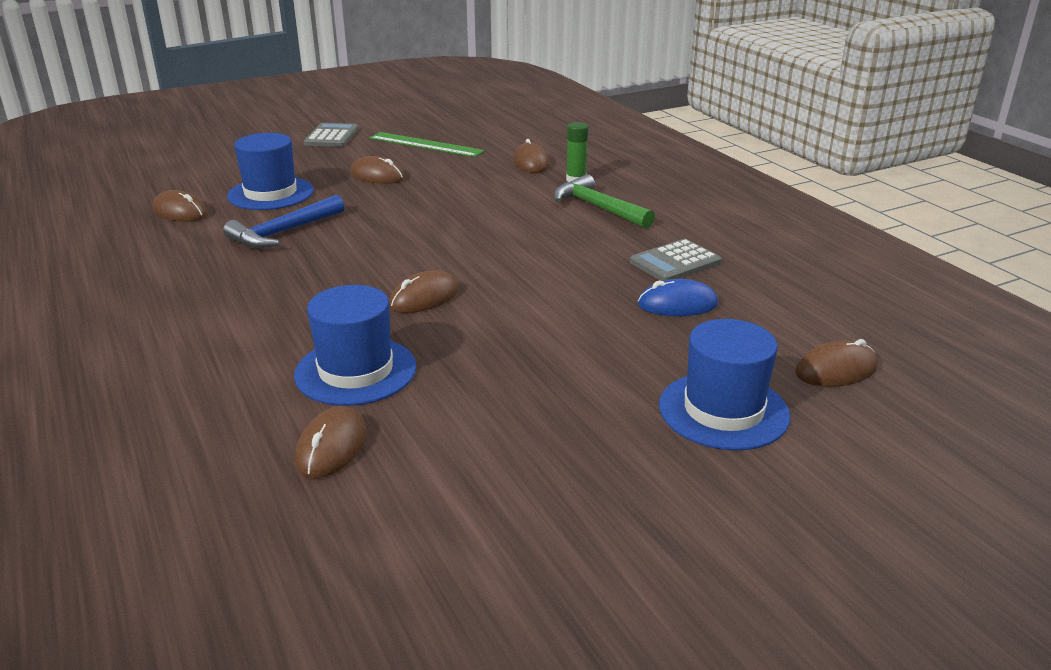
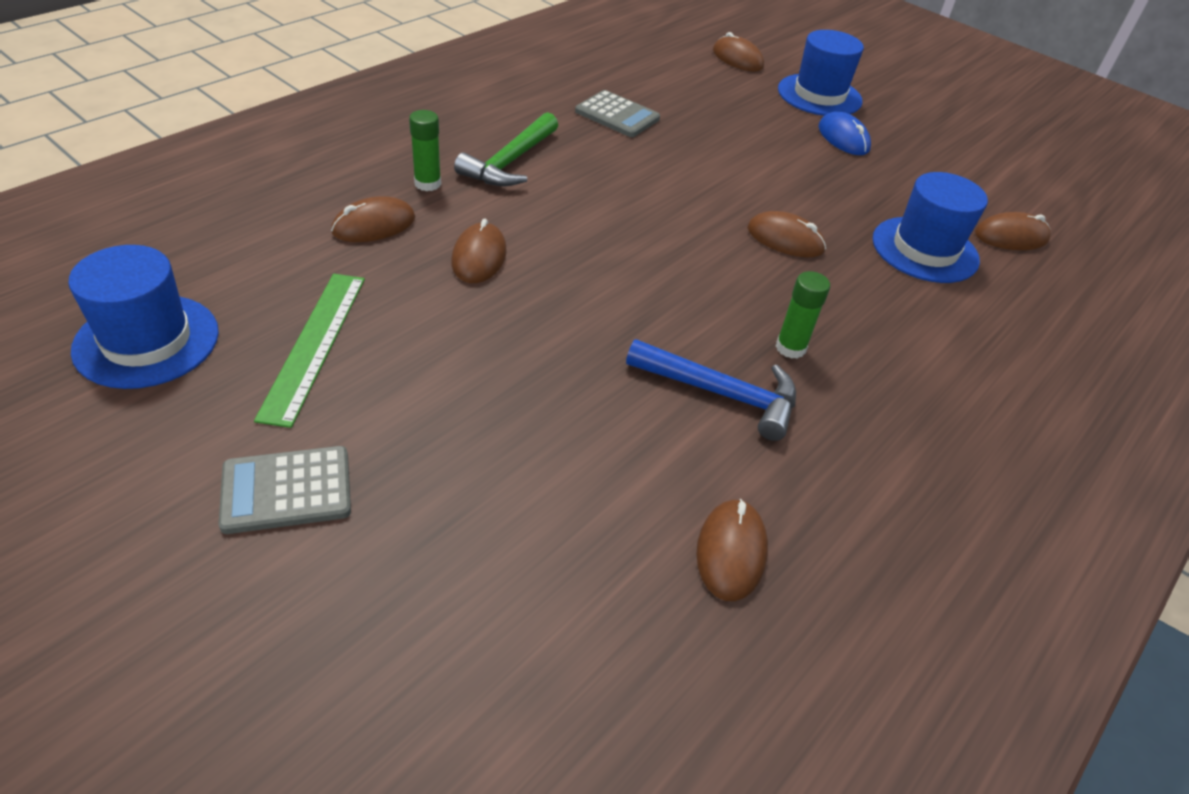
camera: 115 degrees left, 15 degrees up
blue hat [227,133,313,210] -> blue hat moved to [68,245,219,389]
brown mouse [350,156,404,184] -> brown mouse moved to [451,219,507,283]
blue mouse [638,279,718,316] -> blue mouse moved to [818,111,871,155]
none -> green glue stick [776,271,830,359]

